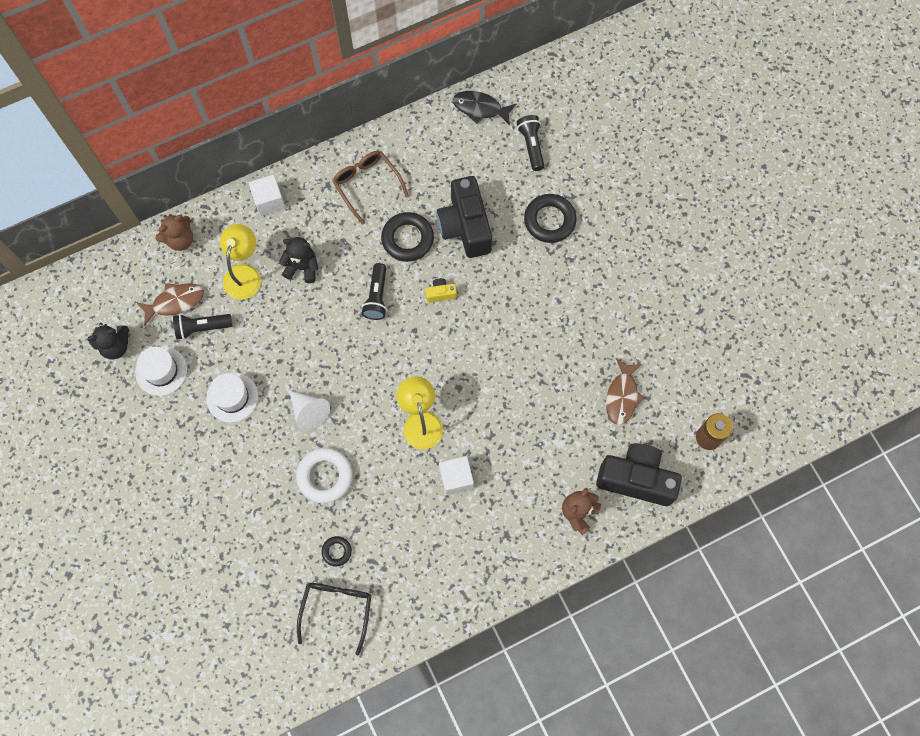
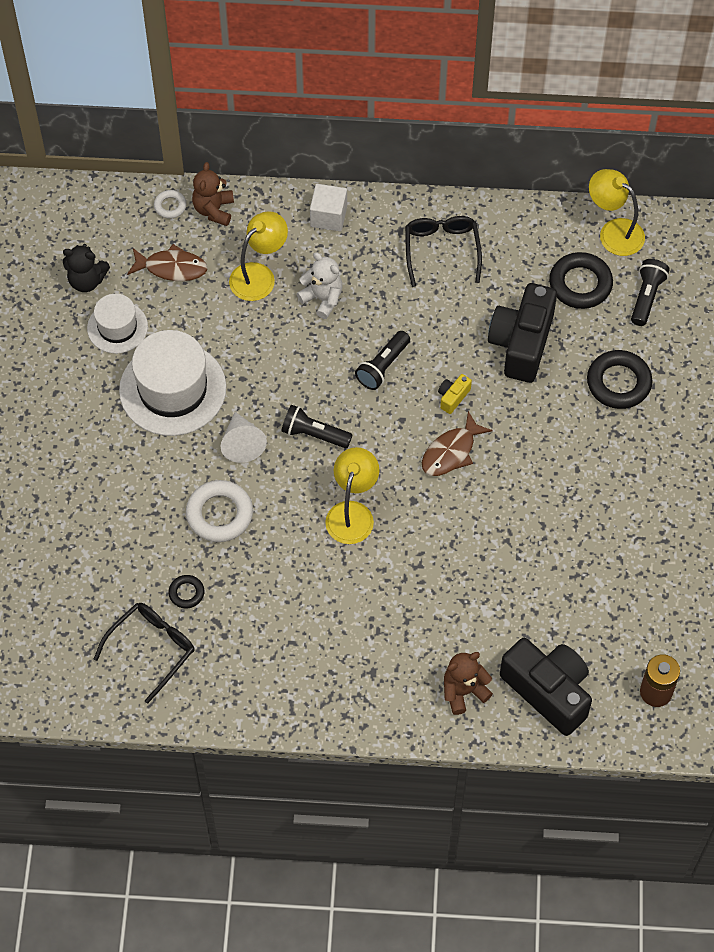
camera: 30 degrees right, 10 degrees down
brown teddy bear [156,214,193,251] -> brown teddy bear turned 105 degrees clockwise [192,162,234,226]
black flashlight [173,314,232,340] -> black flashlight moved to [281,405,352,448]
white hat [206,372,258,423] -> white hat [119,330,226,436], size x1.74
black teddy bear [279,237,318,283] -> white teddy bear [297,252,343,319]
brown glasses [332,151,409,225] -> black glasses [405,216,482,287]
black ring [381,212,434,262] -> black ring moved to [549,252,613,309]
yellow camera [425,278,457,302] -> yellow camera turned 75 degrees counterclockwise [438,374,472,414]
white cube [439,456,474,495] -> none
black fish [453,91,516,126] -> yellow lamp [589,169,645,256]
brown fish [606,358,645,425] -> brown fish moved to [422,411,493,476]
none -> white ring [154,190,186,219]

